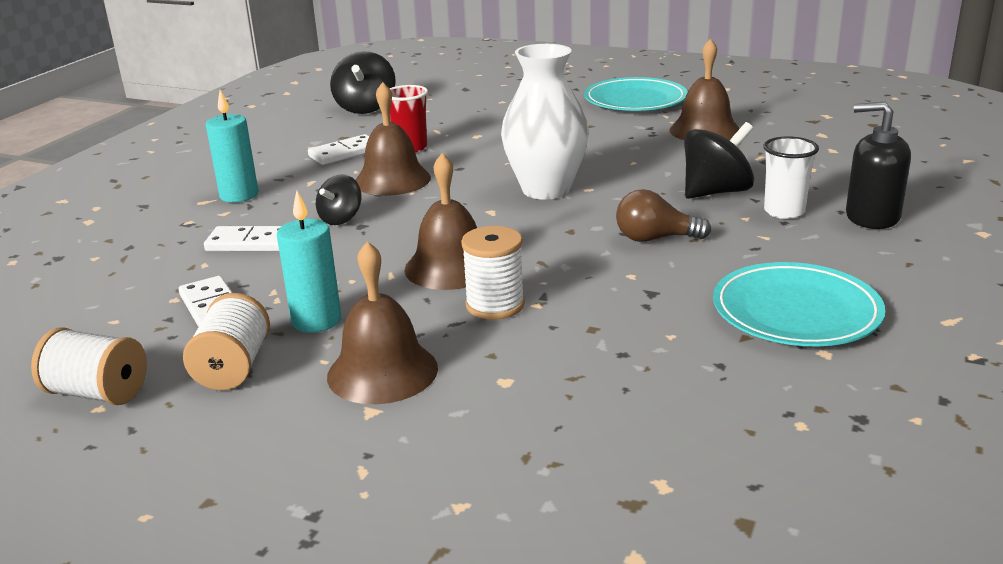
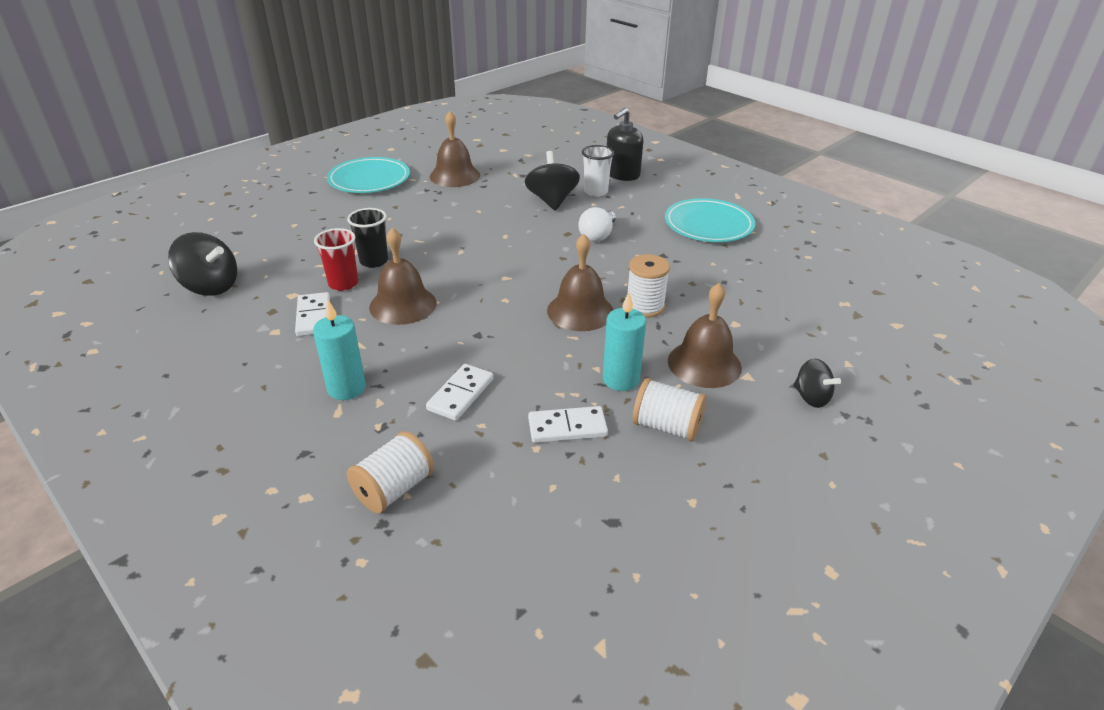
camera: 70 degrees left, 10 degrees up
white spool [31,328,147,405] -> white spool moved to [347,431,434,514]
black spinning top [316,174,361,225] -> black spinning top moved to [793,359,841,408]
white vase [501,44,589,200] -> none
brown light bulb [616,189,711,242] -> white light bulb [578,207,616,242]
none -> black cup [347,208,388,268]

